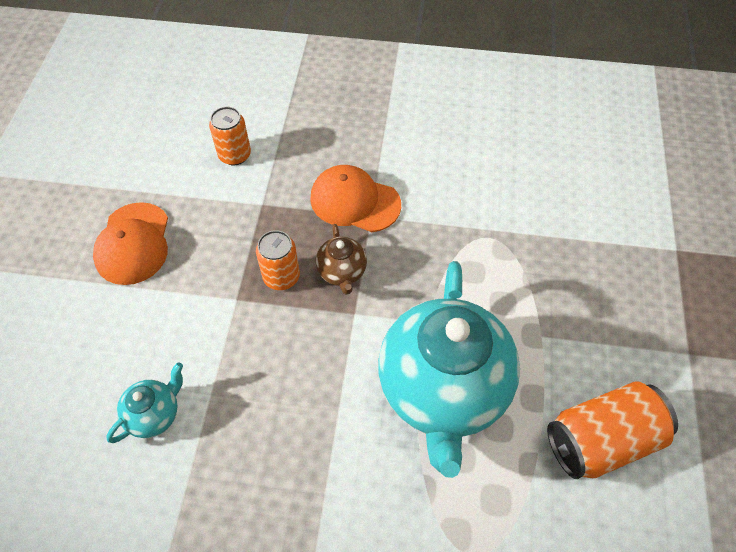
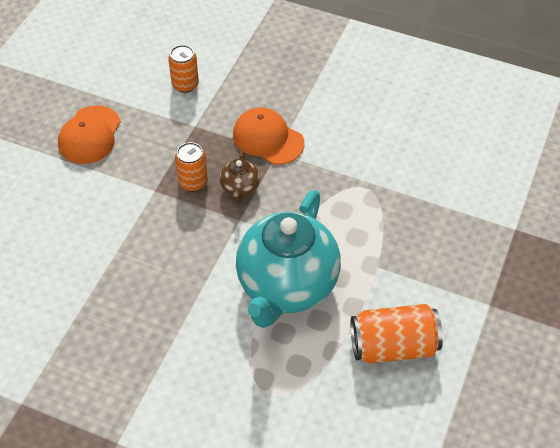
camera: 15 degrees right, 5 degrees down
turquoise teapot [106,362,183,443] -> none

